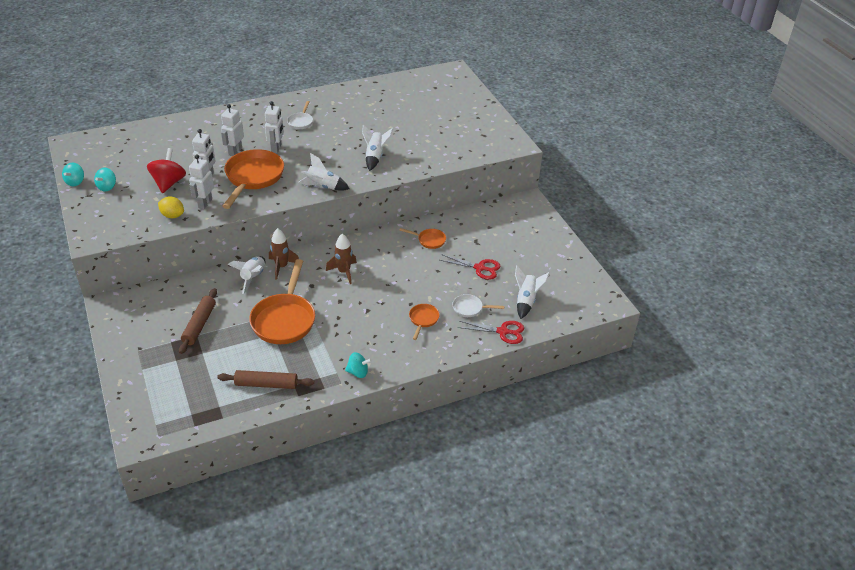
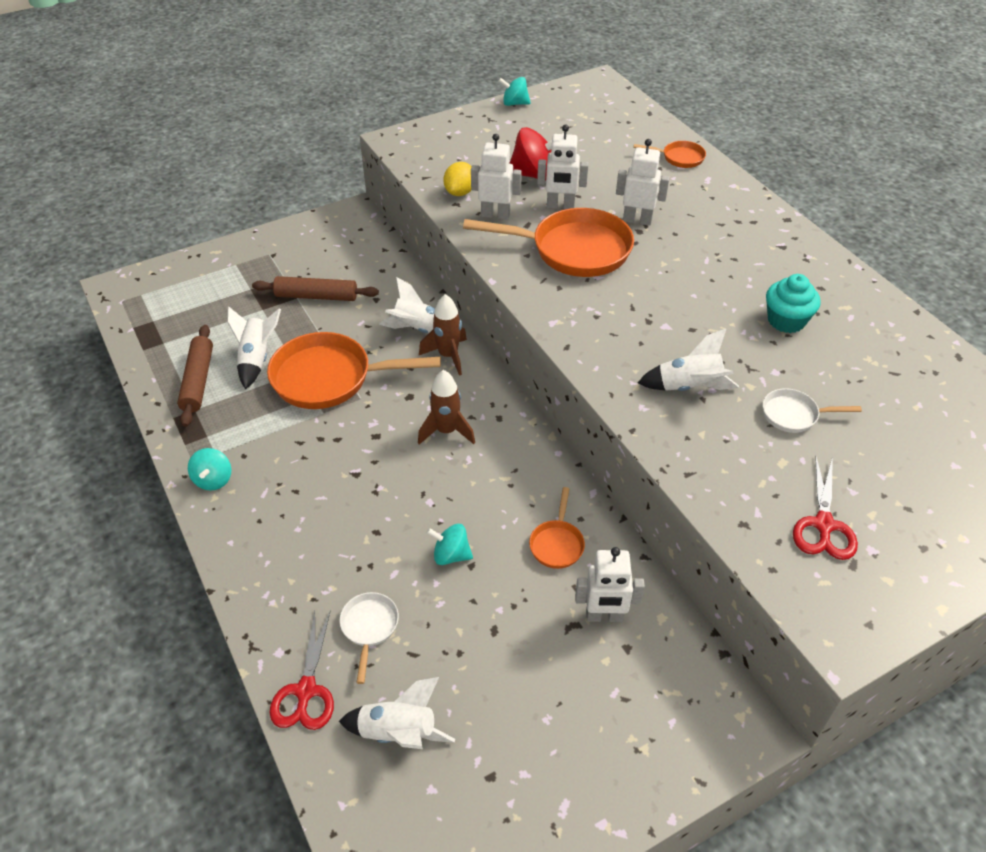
camera: 85 degrees right, 5 degrees up
turquoise spinning top [94,168,116,192] -> turquoise spinning top moved to [426,524,473,565]
white robot [265,101,284,153] -> white robot moved to [575,547,645,622]
white pan [287,101,313,129] -> white pan moved to [763,388,862,433]
white rocket [298,153,349,191] -> white rocket moved to [227,306,281,389]
orange pan [409,304,440,340] -> orange pan moved to [633,141,706,168]
red scissors [440,254,500,280] -> red scissors moved to [793,455,858,560]
none -> turquoise cupcake [766,274,821,333]

